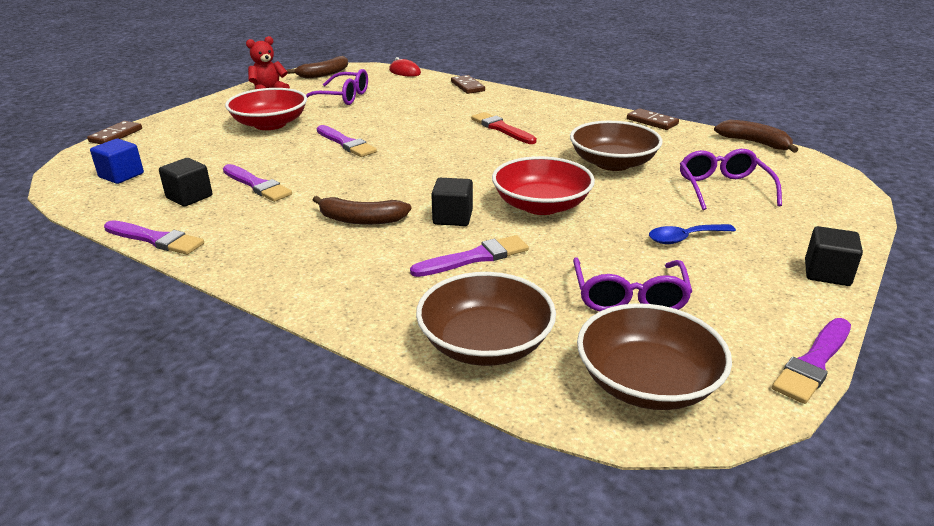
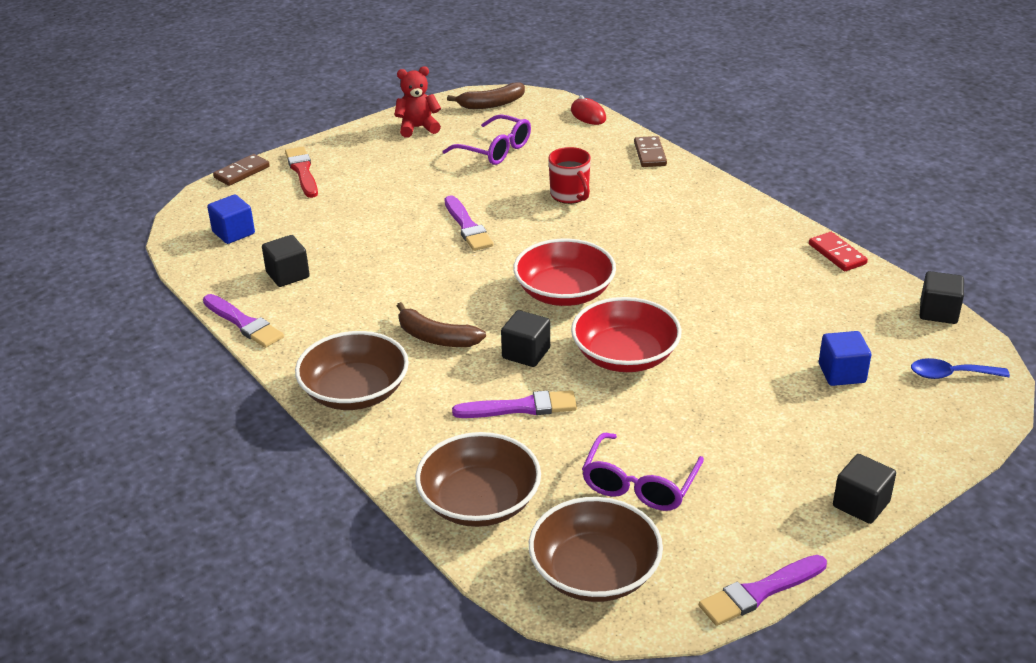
camera: 20 degrees right, 5 degrees up
purple brush [223,164,292,202] -> none
red bowl [225,88,307,130] -> red bowl moved to [513,239,616,306]
red brush [471,112,537,144] -> red brush moved to [285,147,318,198]
brown bowl [570,121,663,171] -> brown bowl moved to [295,331,409,410]
brown domino [627,108,679,130] -> red domino [809,232,868,271]
blue spoon [649,224,736,244] -> blue spoon moved to [911,358,1010,379]
purple glasses [680,149,782,210] -> blue cube [819,331,871,386]
brown banana [714,120,798,153] -> black cube [920,271,964,324]
none -> red mug [548,147,591,204]

